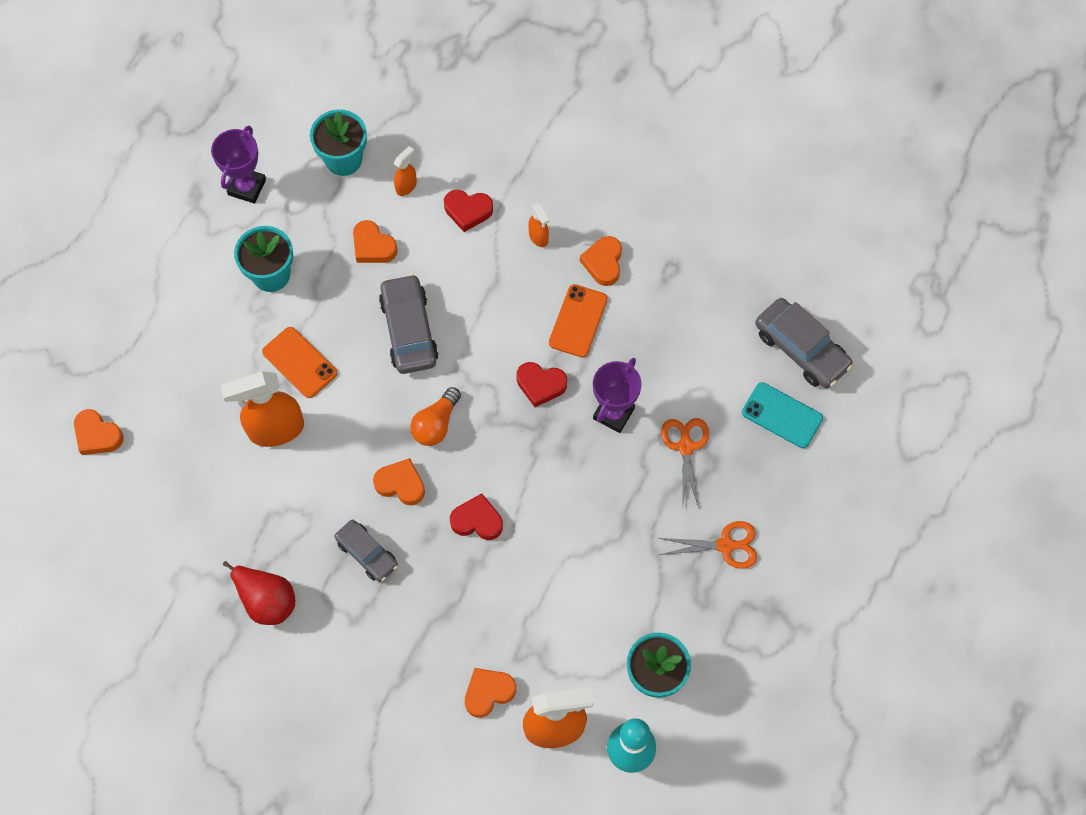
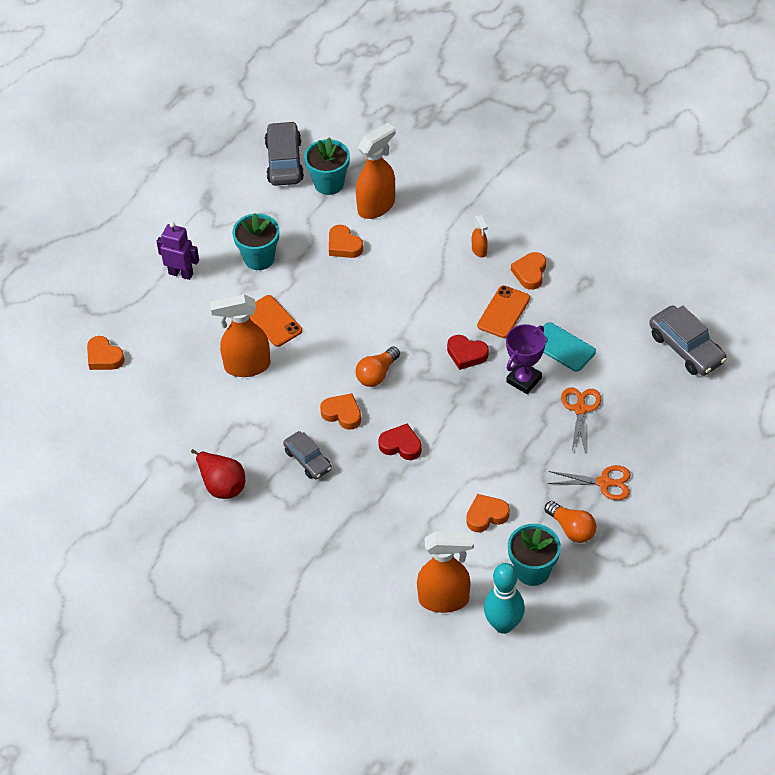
camera: 10 degrees right, 15 degrees down
purple trophy [211,126,266,204] -> none
grey car [379,274,439,374] -> grey car moved to [265,121,304,186]
orange spray bottle [394,146,417,196] -> orange spray bottle [356,123,396,219], size x2.09
red heart [444,190,493,232] -> none
orange heart [464,668,516,718] -> orange heart moved to [466,494,510,532]
turquoise phone [742,382,823,448] -> turquoise phone moved to [543,322,596,372]
none -> purple robot [156,222,199,280]
none -> orange light bulb [545,501,596,543]

